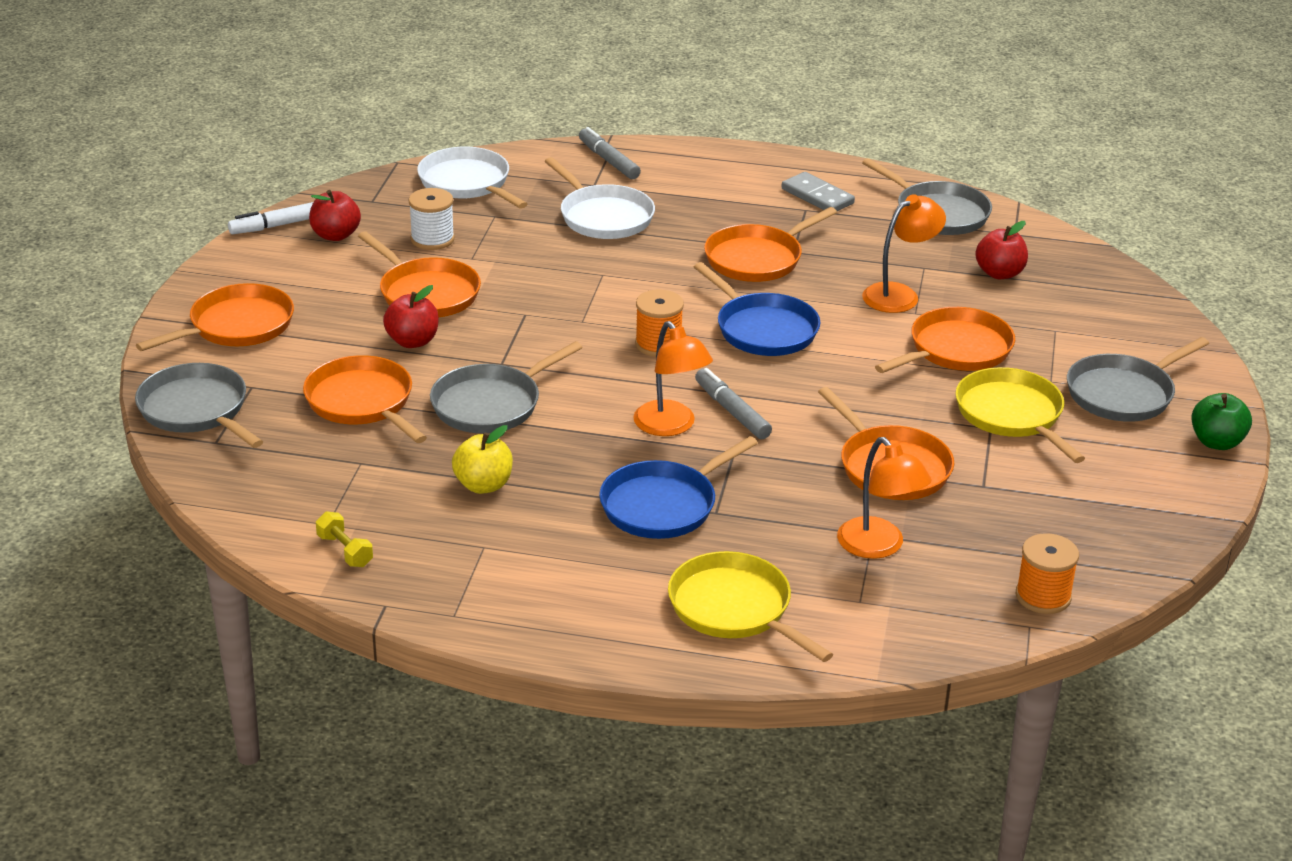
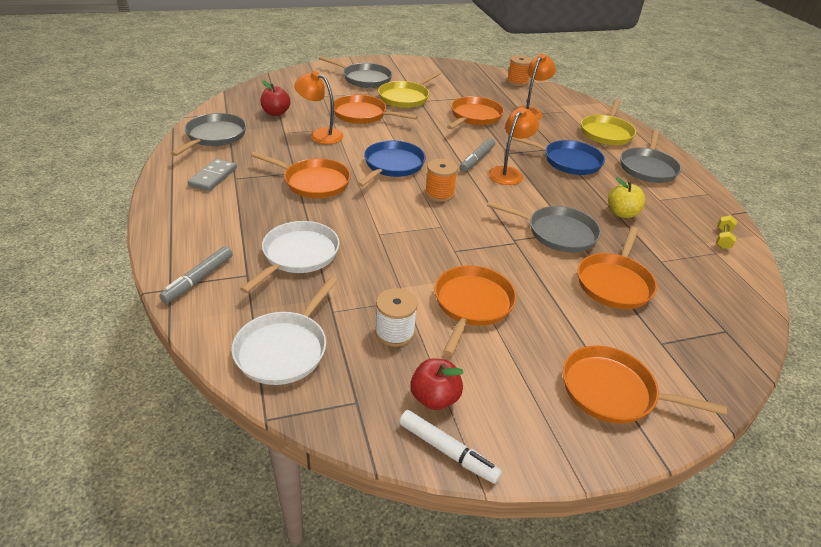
camera: 120 degrees left, 5 degrees up
grey pan [135,363,263,448] -> grey pan moved to [620,129,682,183]
red apple [383,285,439,348] -> none
green apple [1191,393,1252,450] -> none

